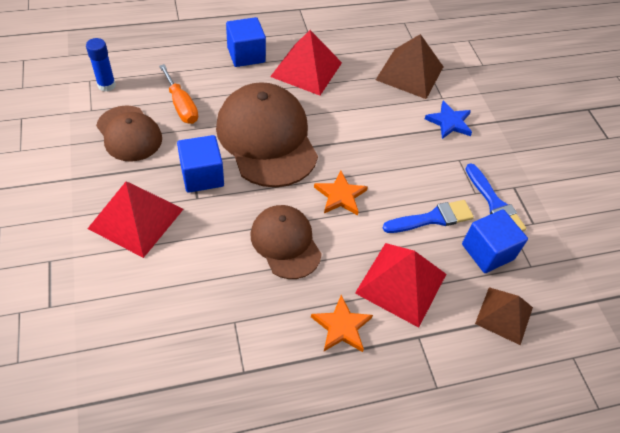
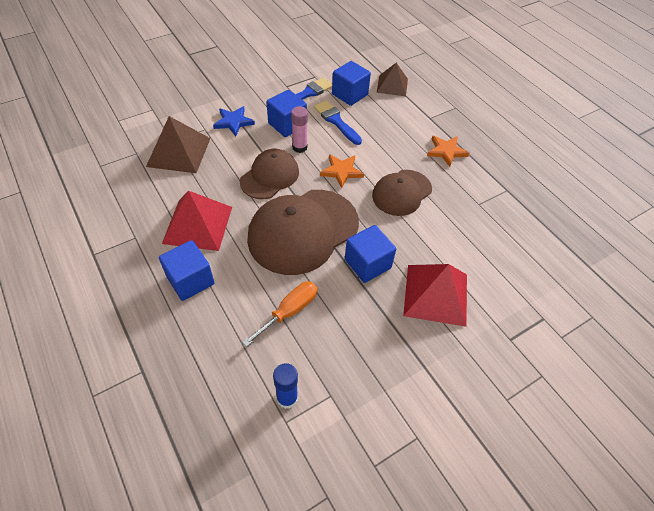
camera: 105 degrees left, 0 degrees up
brown cap [96,105,162,162] -> brown cap moved to [240,149,299,199]
red pyramid [355,243,446,328] -> none
none -> blue cube [267,90,307,137]
none -> pink glue stick [291,106,308,153]

